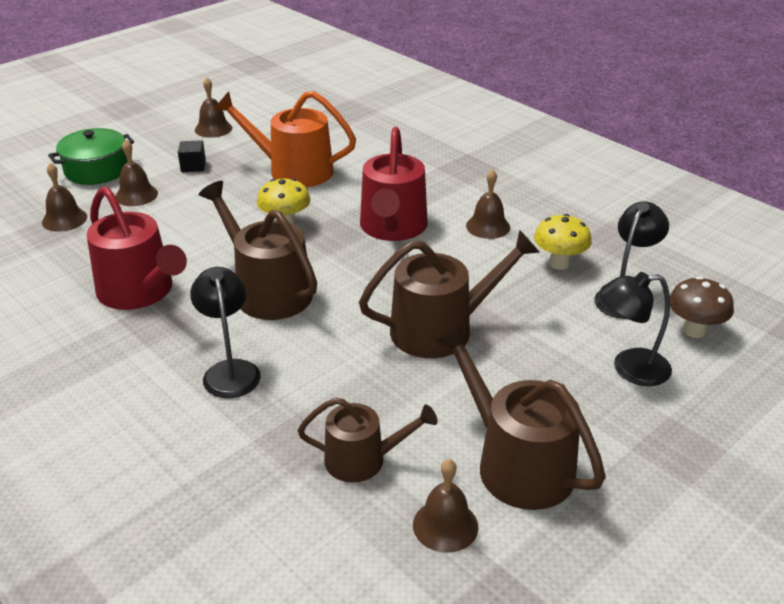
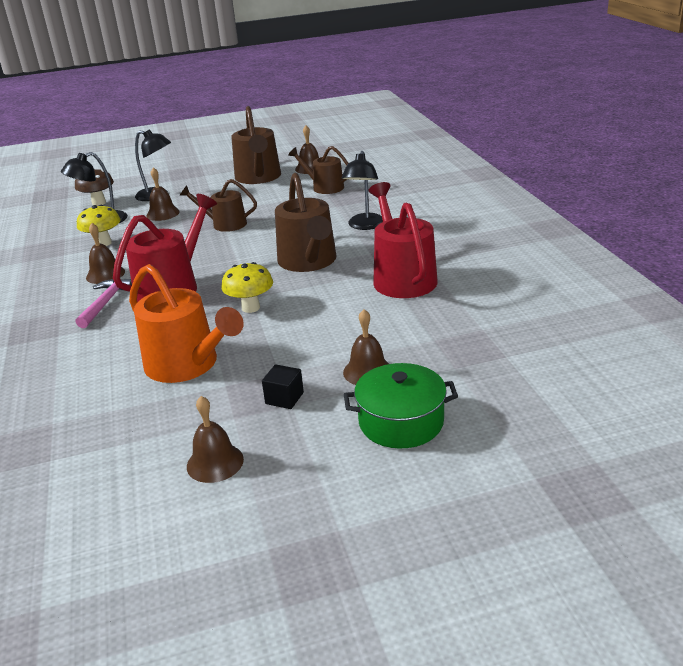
camera: 150 degrees left, 5 degrees down
brown bell [42,163,87,232] -> brown bell moved to [146,167,180,221]
brown watering can [359,230,540,358] -> brown watering can [180,179,257,232], size x0.63
none -> pink hammer [75,279,132,328]

